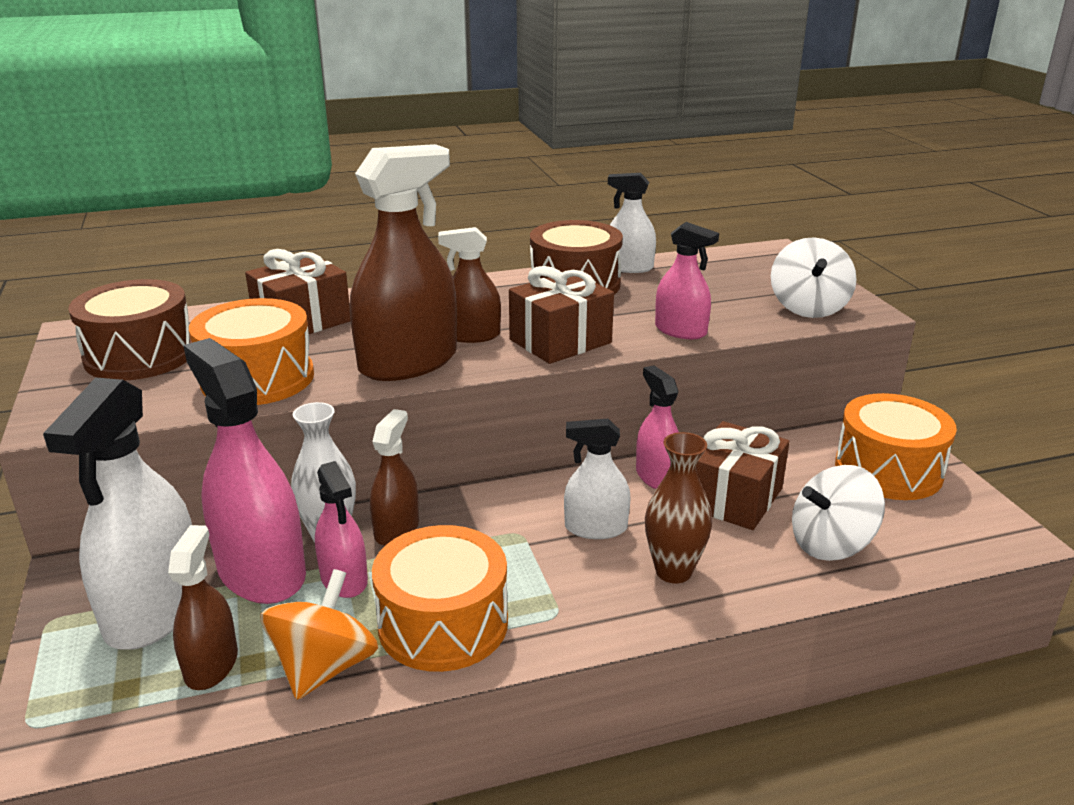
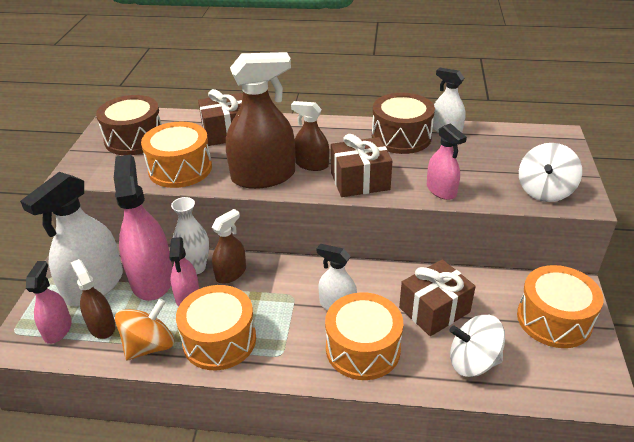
camera: 25 degrees right, 10 degrees up
brown spray bottle [168,525,238,690] -> brown spray bottle turned 60 degrees counterclockwise [71,259,116,339]
pink spray bottle [636,365,679,489] -> pink spray bottle moved to [26,261,72,344]
brown vase [645,432,712,583] -> orange drum [325,292,403,380]

